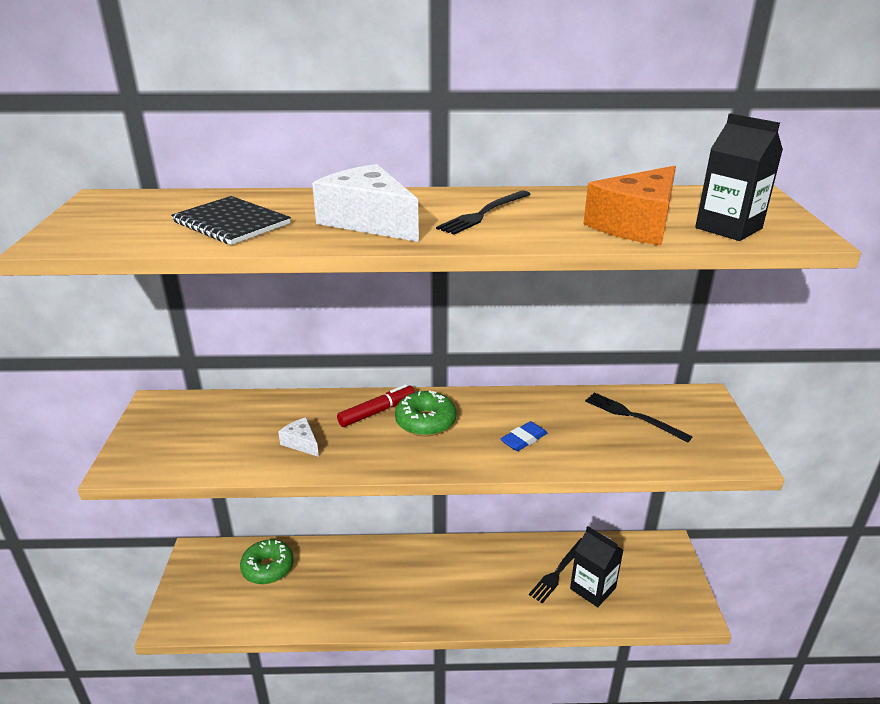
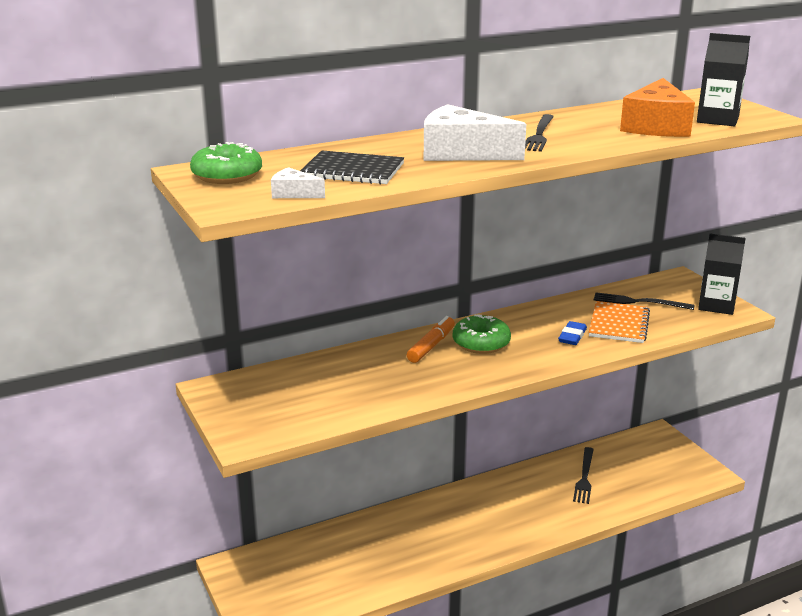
camera: 25 degrees left, 5 degrees down
green donut [240,539,294,584] -> green donut moved to [190,142,262,184]
white cheese [278,417,319,457] -> white cheese moved to [271,167,325,198]
red marker [337,384,415,427] -> orange marker [407,316,455,363]
black carton [570,526,623,607] -> black carton moved to [698,234,746,315]
none -> orange notebook [589,301,650,343]

